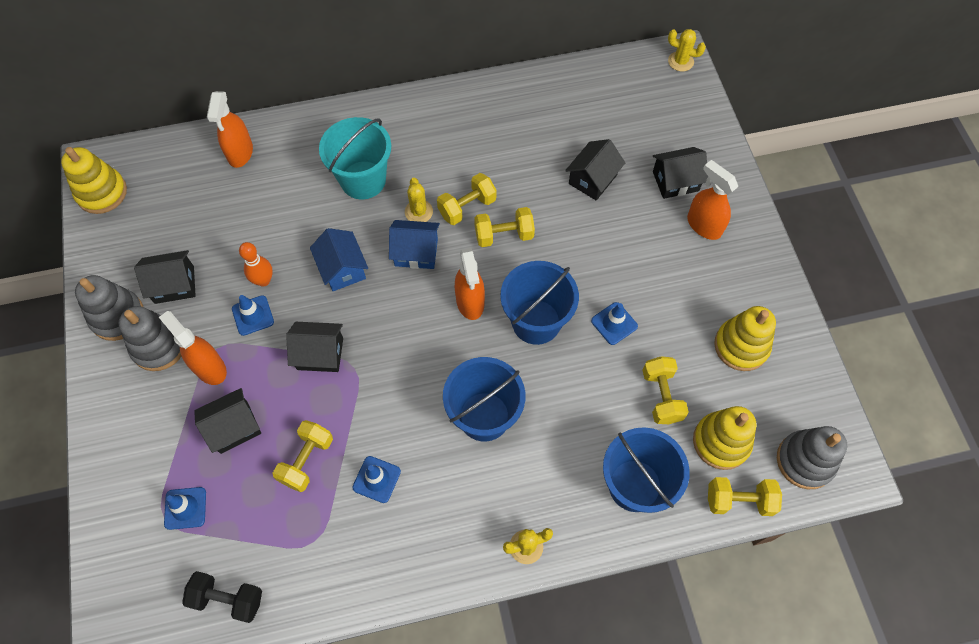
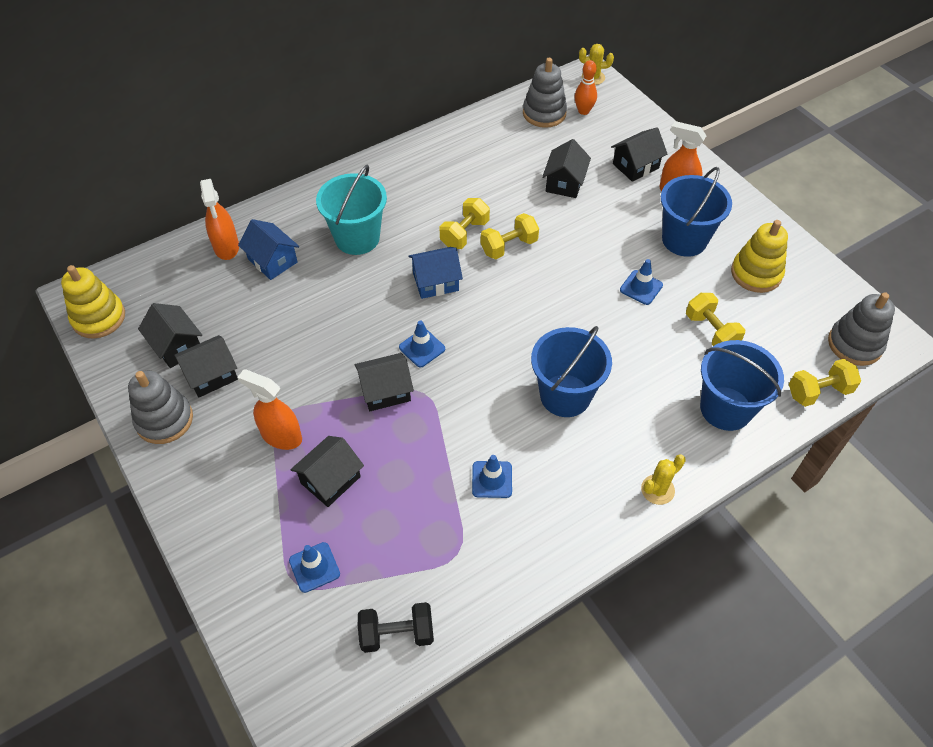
camera: 20 degrees left, 10 degrees down
grey stacking toy [118,306,181,371] -> grey stacking toy moved to [523,58,567,128]
blue traffic cone [232,295,274,336] -> blue traffic cone moved to [399,321,445,367]
orange bowling pin [239,242,273,286] -> orange bowling pin moved to [575,60,597,115]
yellow dumbbell [273,420,333,492] -> none
blue house [310,228,368,291] -> blue house moved to [238,219,299,280]
yellow cactus [405,178,433,222] -> none
orange spray bottle [455,248,485,320] -> none
blue bucket [500,261,579,345] -> blue bucket moved to [661,167,732,257]
yellow stacking toy [693,406,756,470] -> none
none -> black house [138,303,202,368]

